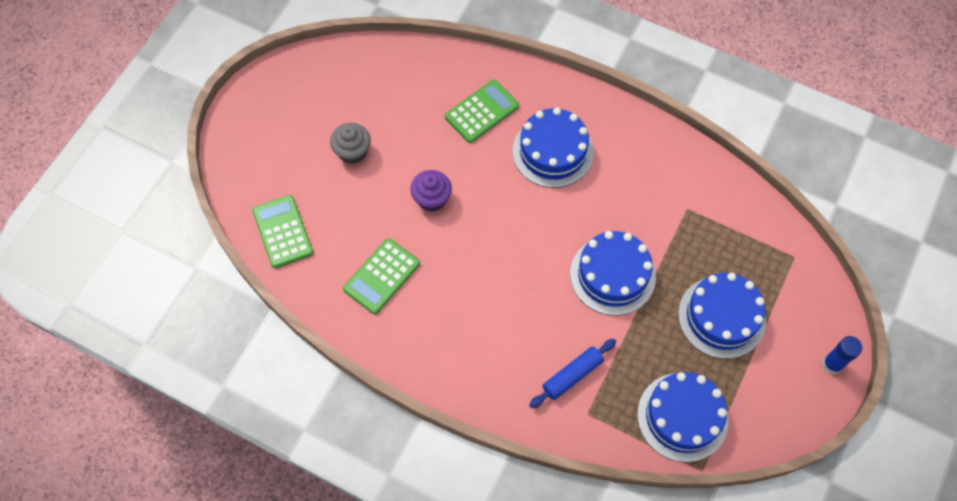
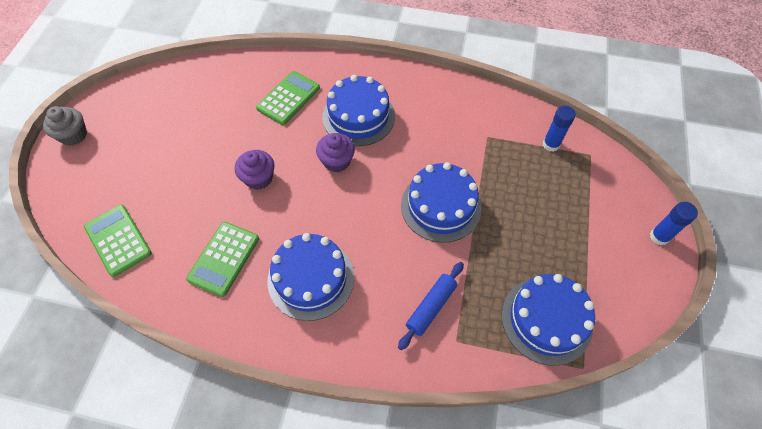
camera: 15 degrees left, 5 degrees down
grey cupcake [330,123,371,164] -> grey cupcake moved to [43,106,87,146]
blue cake [678,273,766,359] -> blue cake moved to [267,233,354,321]
none -> purple cupcake [316,133,355,172]
none -> blue glue stick [543,106,576,152]

